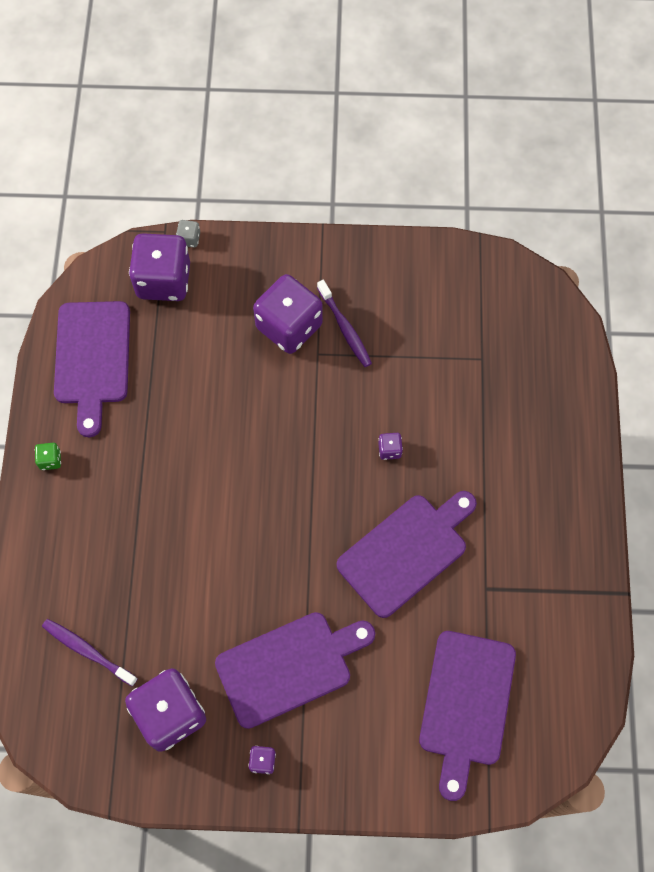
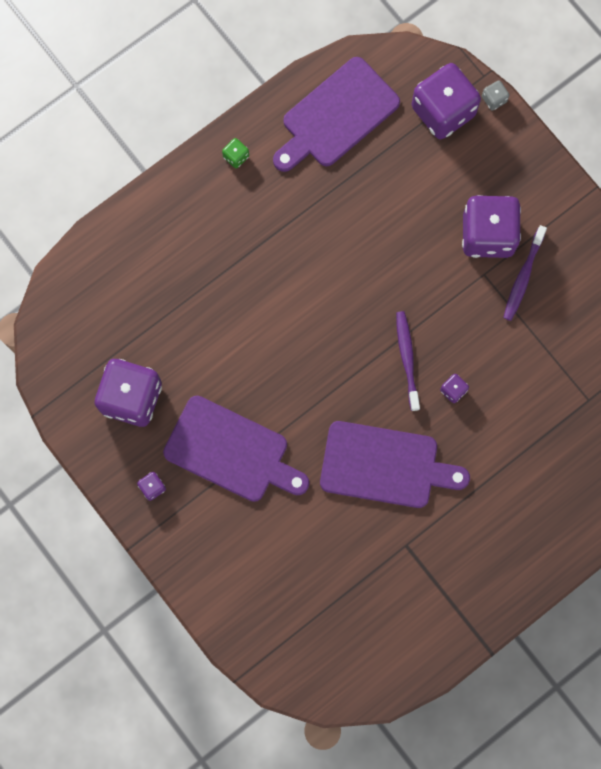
camera: 50 degrees right, 10 degrees up
purple toothbrush [42,619,138,686] -> purple toothbrush moved to [396,311,420,411]
purple cutting board [419,631,516,801] -> none

